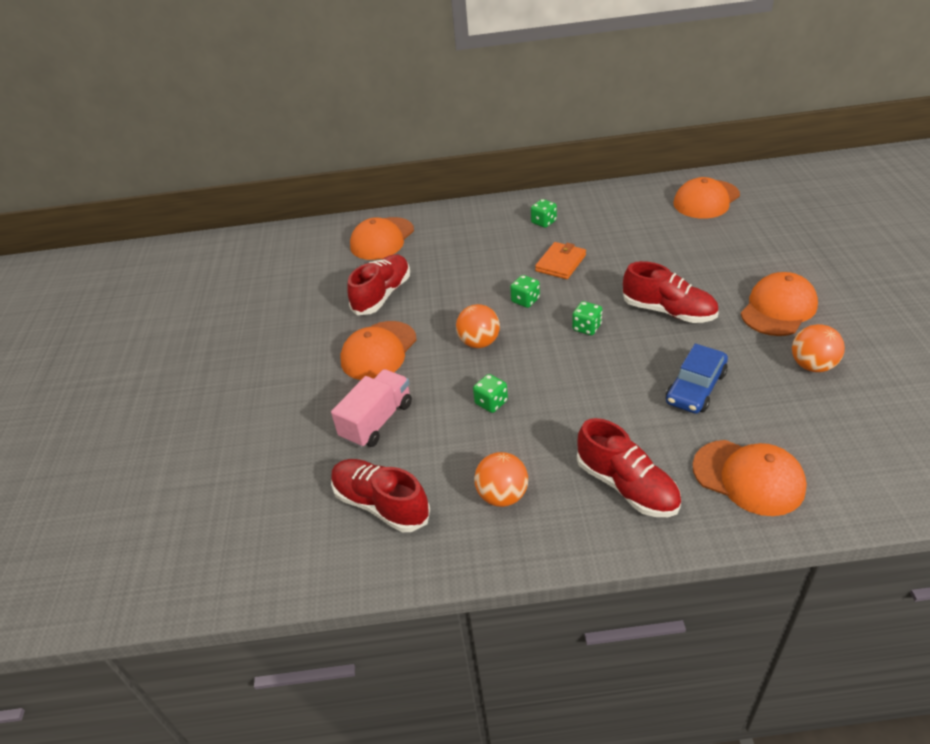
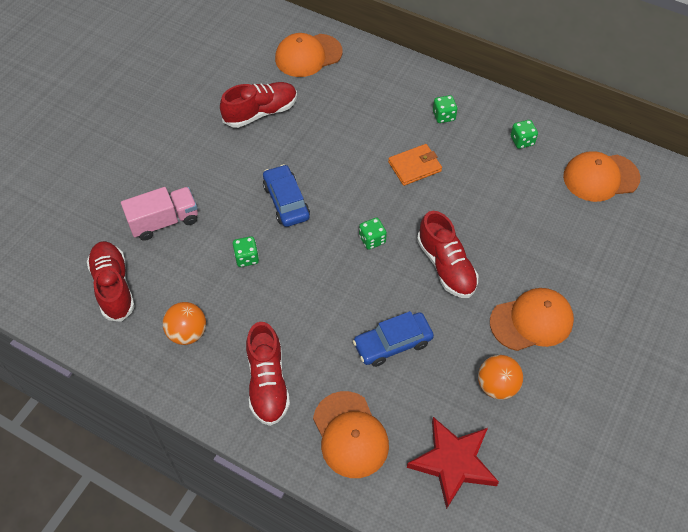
camera: 30 degrees right, 15 degrees up
orange cap [340,321,417,380] -> none
orange ball [456,304,500,348] -> blue car [263,164,310,227]
green dice [510,275,540,308] -> green dice moved to [511,120,538,149]
none -> red star [407,417,499,509]

